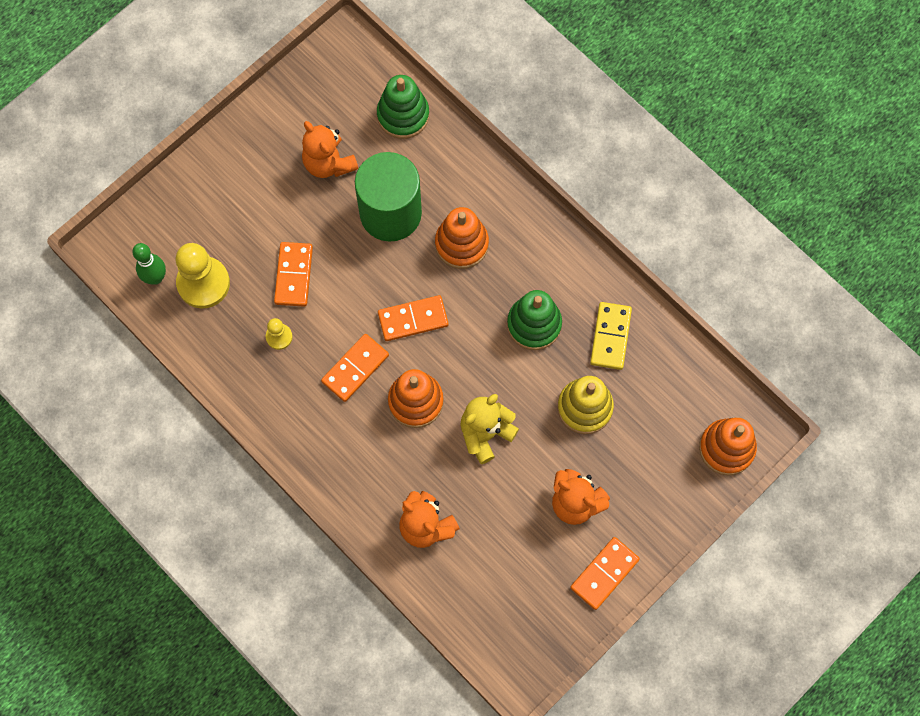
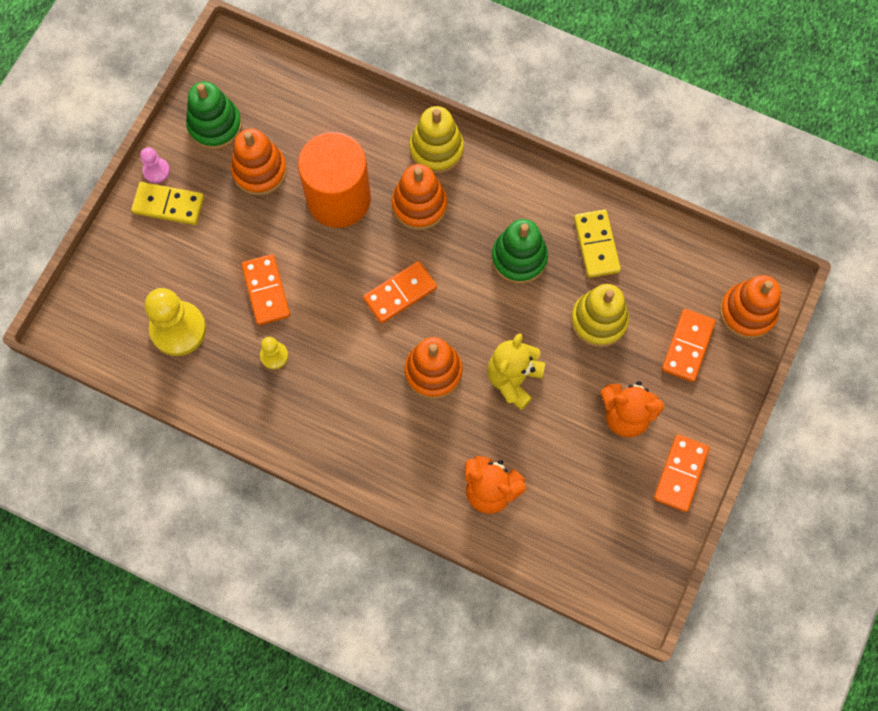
camera: 20 degrees left, 0 degrees up
green bowling pin [132,243,166,285] -> none
orange teddy bear [302,121,358,178] -> orange stacking toy [231,129,287,196]
orange domino [321,334,389,402] -> orange domino moved to [662,309,716,382]
green cylinder [355,152,422,242] -> orange cylinder [298,132,371,228]
green stacking toy [377,75,429,139] -> green stacking toy moved to [186,81,242,150]
none -> yellow domino [131,182,204,225]
none -> pink pawn [140,147,170,183]
none -> yellow stacking toy [409,106,464,174]

